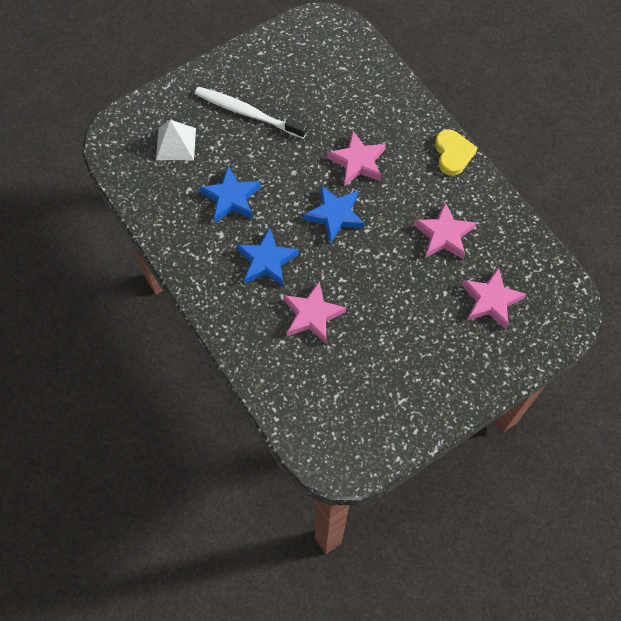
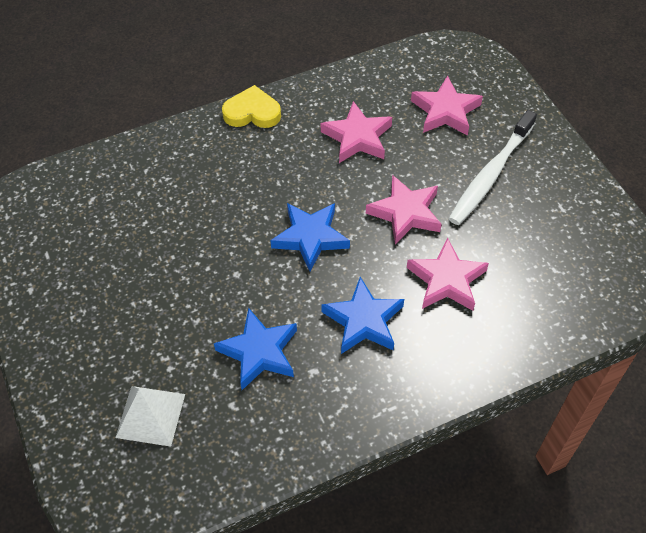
camera: 80 degrees left, 10 degrees down
white toothbrush [195,87,307,139] -> white toothbrush moved to [448,110,537,225]
pink star [327,131,386,186] -> pink star moved to [366,175,442,245]

